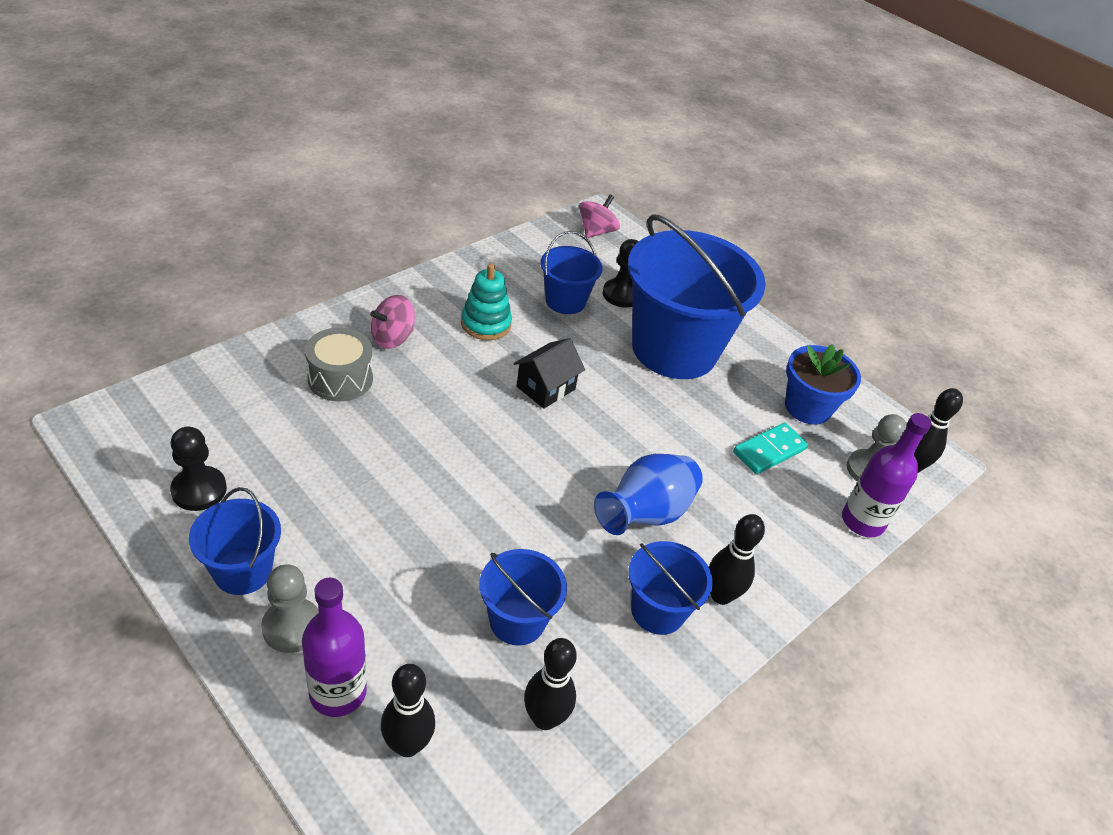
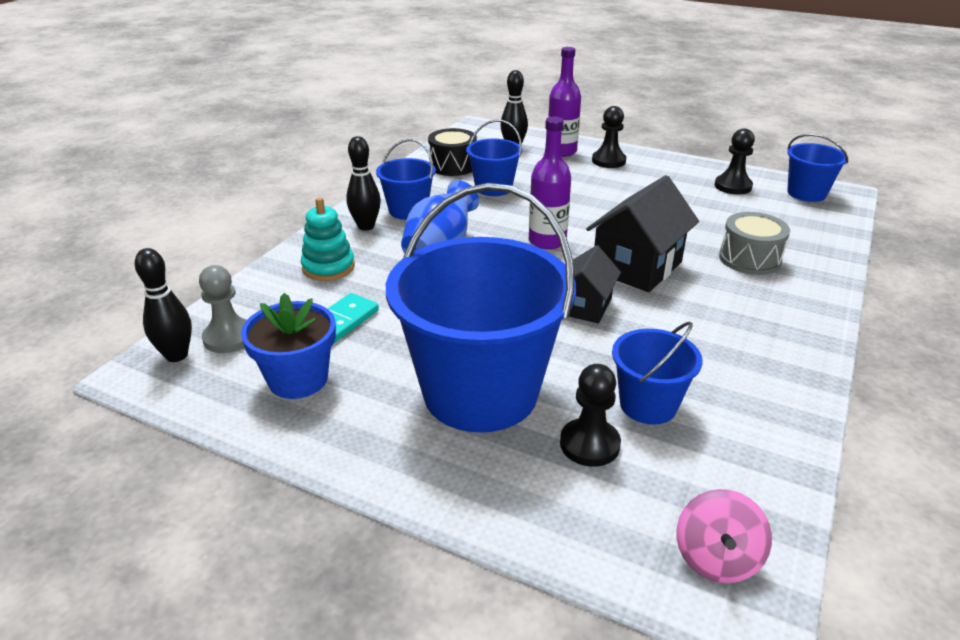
camera: 165 degrees right, 10 degrees down
blue bucket [189,487,281,595] -> blue bucket moved to [787,134,848,202]
grey pawn [261,564,319,653] -> black pawn [592,106,626,168]
pink spinning top [370,295,415,349] -> none
turquoise stacking toy [461,264,512,340] -> turquoise stacking toy moved to [301,197,355,281]
black bowling pin [524,638,577,730] -> black drum [428,128,477,176]
purple bottle [842,413,932,537] -> purple bottle moved to [529,117,571,249]
none -> black house [586,175,699,292]

